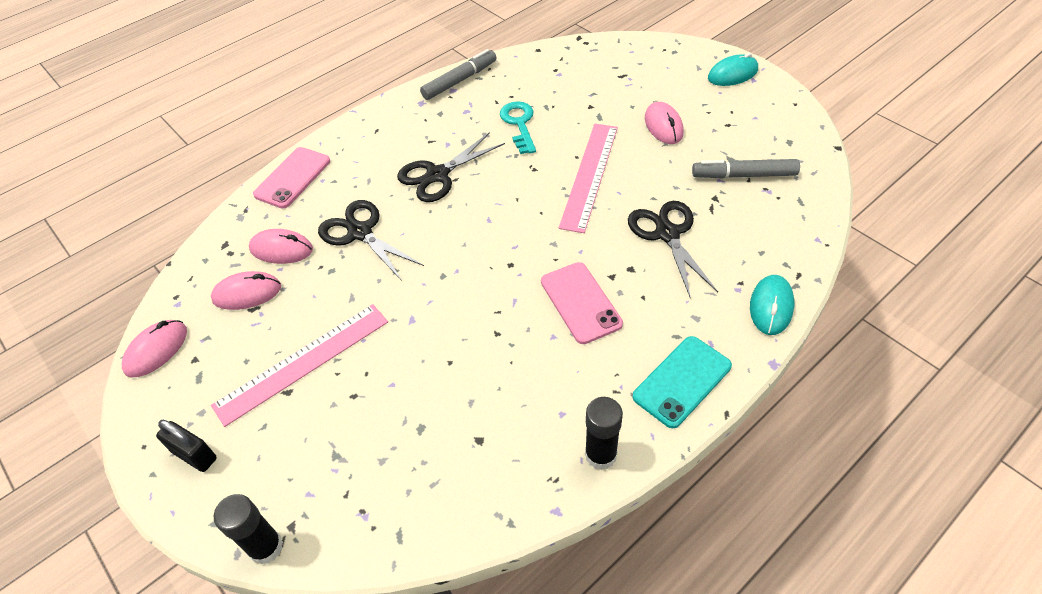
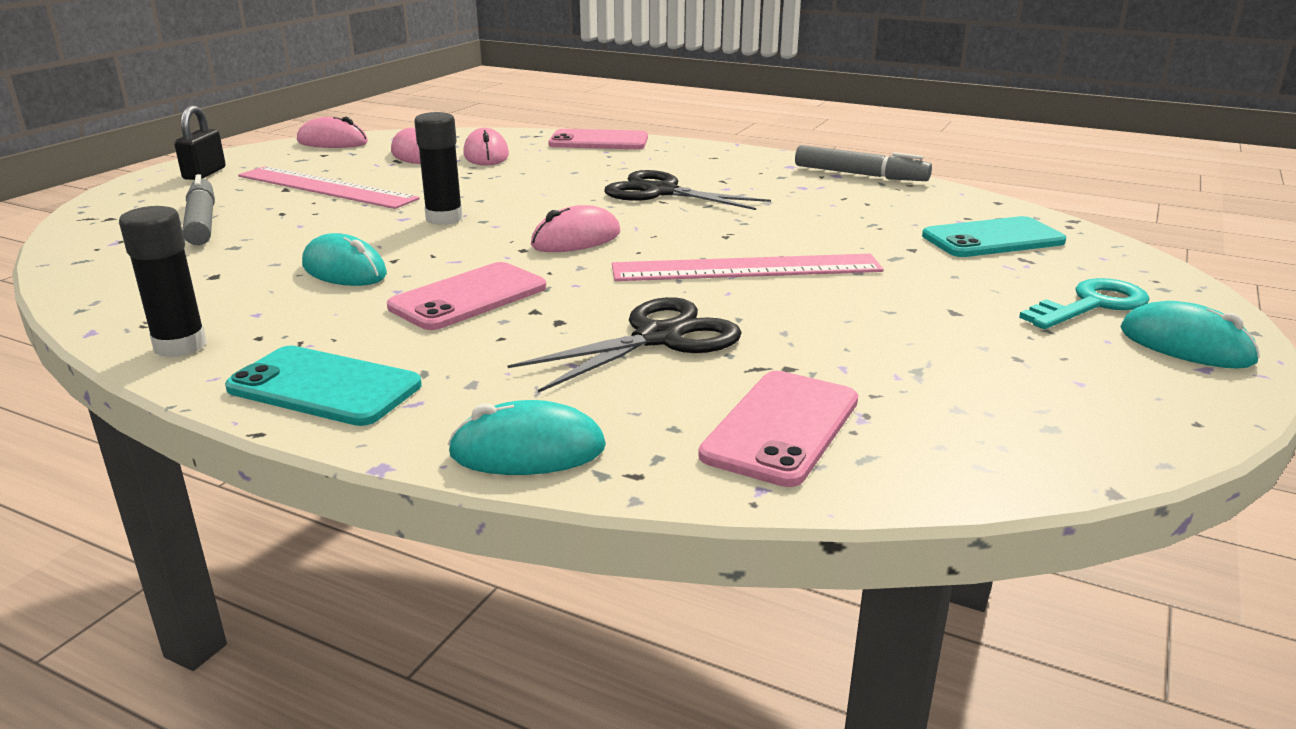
camera: 65 degrees right, 25 degrees down
black glue stick [214,494,283,564] -> black glue stick moved to [414,112,463,225]
black scissors [318,200,424,281] -> none
turquoise key [500,101,536,154] -> turquoise key moved to [1019,278,1150,329]
pink mouse [645,102,684,144] -> pink mouse moved to [531,205,620,252]
grey marker [692,159,800,179] -> grey marker moved to [182,174,215,245]
none -> turquoise mouse [302,233,387,286]
none -> pink phone [698,371,858,487]
none -> turquoise phone [922,216,1066,257]

